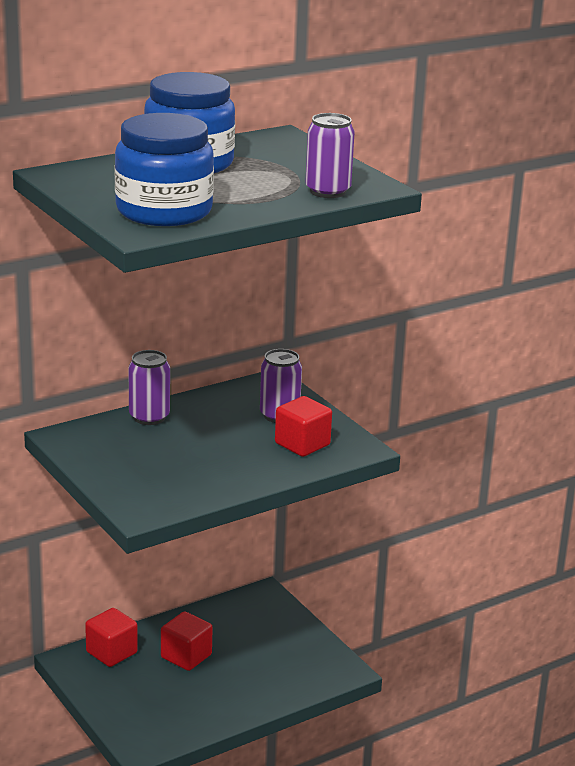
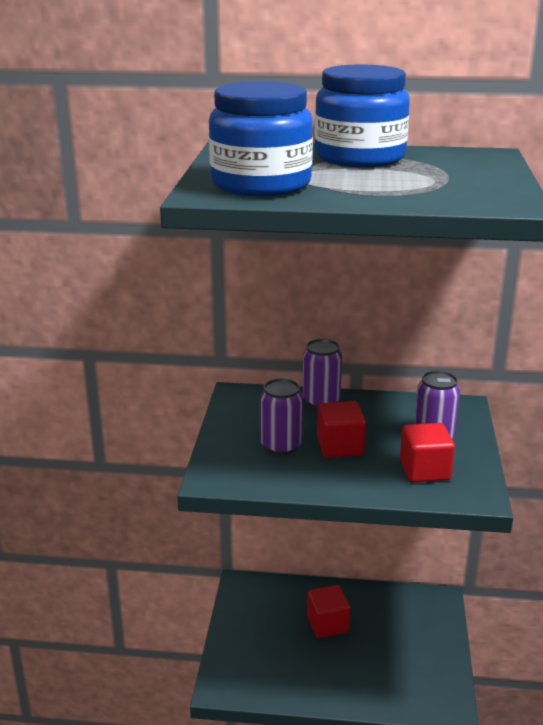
camera: 40 degrees right, 0 degrees up
red cube [85,608,138,667] -> red cube moved to [317,401,366,458]
purple can [305,113,355,198] -> purple can moved to [260,378,303,455]

